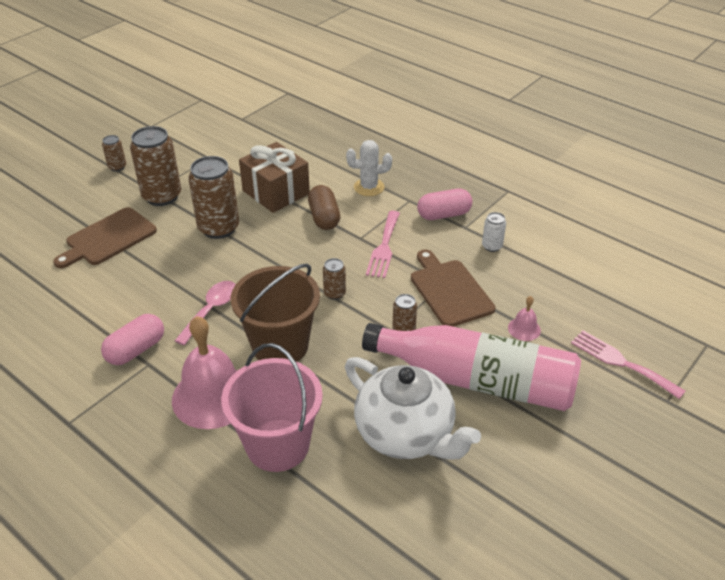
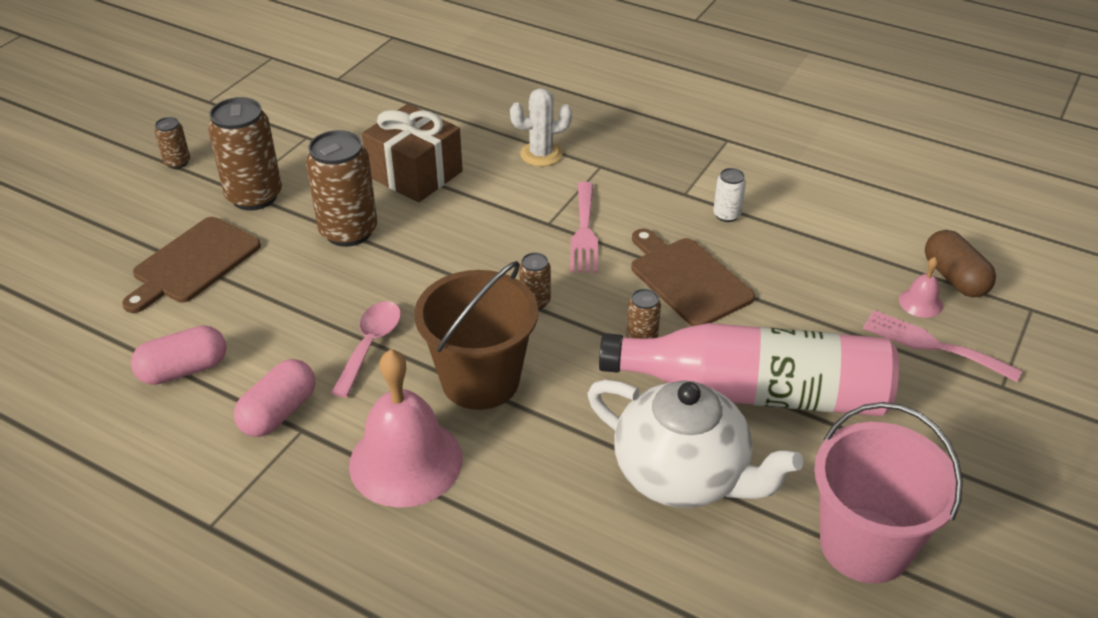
camera: 10 degrees left, 0 degrees up
pink bucket [221,343,323,472] -> pink bucket moved to [814,402,963,584]
brown capsule [308,185,340,230] -> brown capsule moved to [925,230,996,297]
pink capsule [417,188,472,220] -> pink capsule moved to [131,326,227,385]
pink bell [508,296,541,341] -> pink bell moved to [899,257,943,318]

